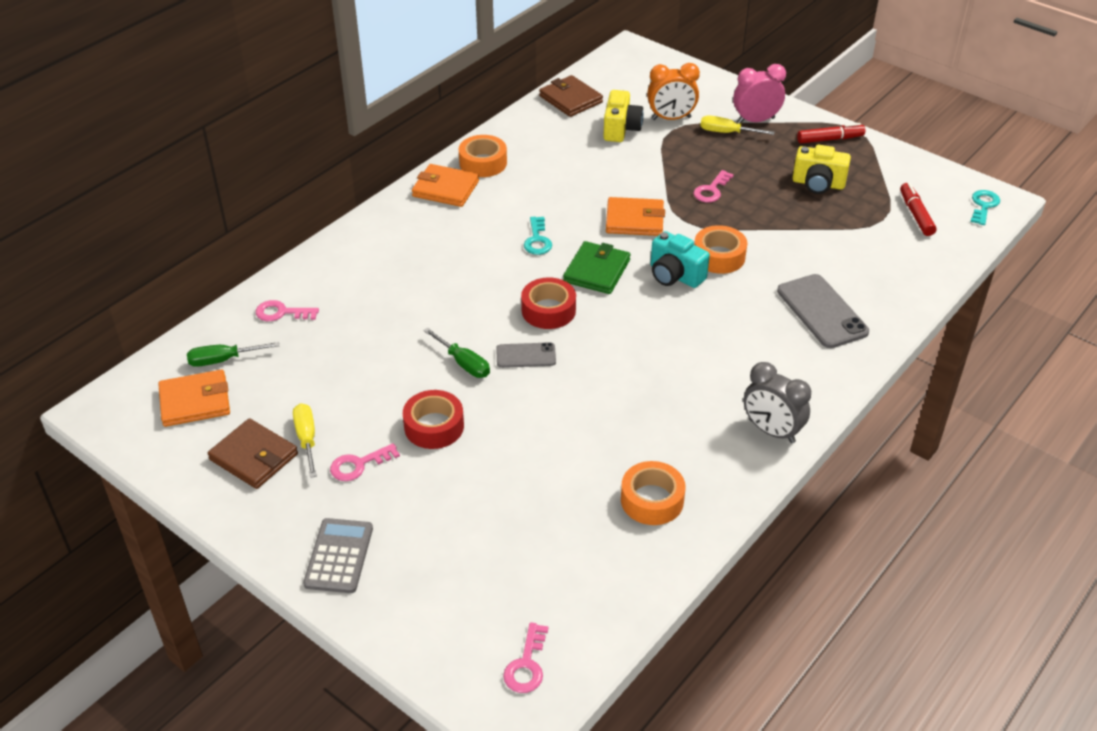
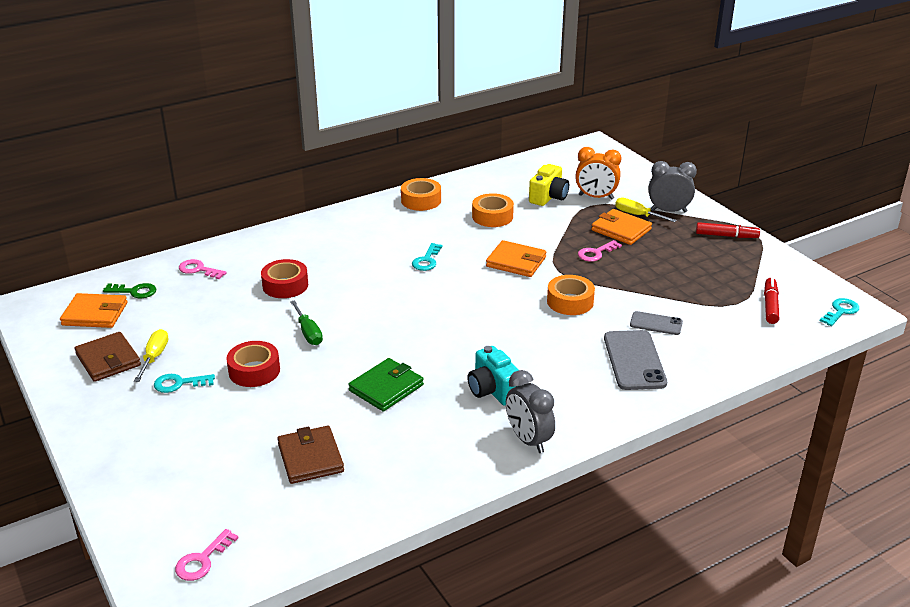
camera: 20 degrees right, 10 degrees down
green screwdriver [187,342,279,367] -> green key [103,283,156,298]
grey calculator [303,518,373,593] -> none
pink key [330,443,400,481] -> turquoise key [154,374,215,393]
orange wallet [412,164,479,207] -> orange wallet moved to [591,209,652,245]
grey phone [496,342,556,368] -> grey phone moved to [630,311,683,335]
red tape [521,277,576,329] -> red tape moved to [261,259,308,298]
brown wallet [539,75,603,117] -> brown wallet moved to [277,426,344,484]
green wallet [563,241,630,294] -> green wallet moved to [348,358,424,412]
orange tape [621,461,686,525] -> orange tape moved to [472,193,514,227]
turquoise camera [651,231,710,288] -> turquoise camera moved to [467,346,519,406]
pink clock [733,64,786,123] -> grey clock [649,161,697,212]
yellow camera [793,145,851,194] -> none

